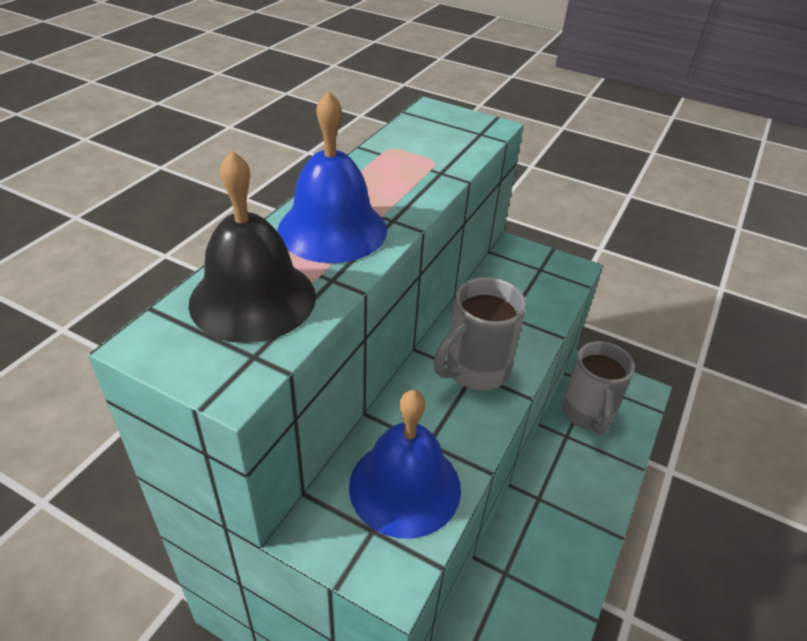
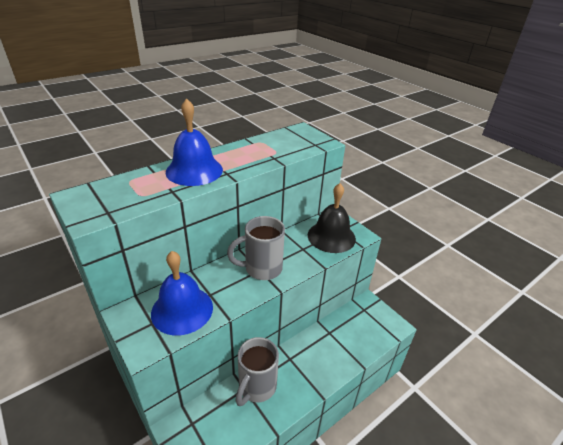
camera: 25 degrees right, 5 degrees down
black bell [189,151,316,343] -> black bell moved to [308,183,356,253]
grey mug [562,341,635,435] -> grey mug moved to [236,337,279,406]

